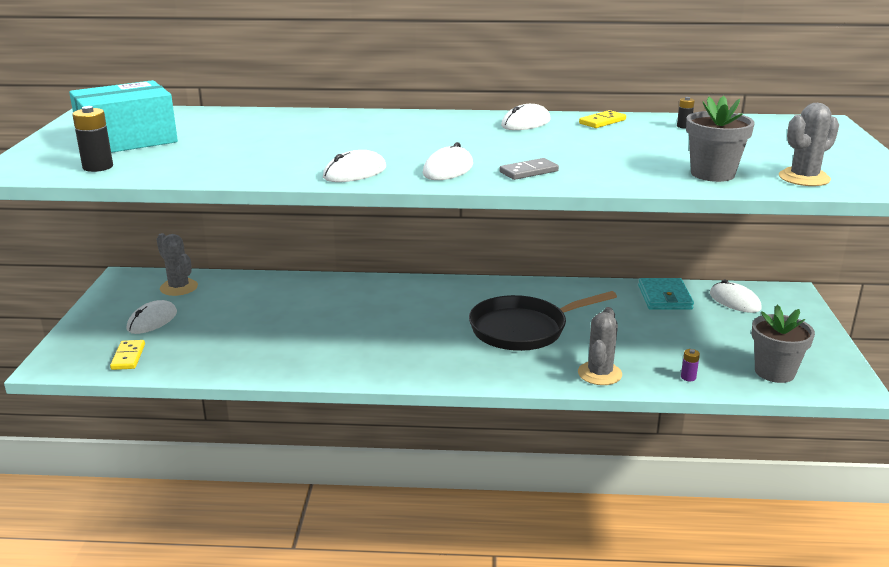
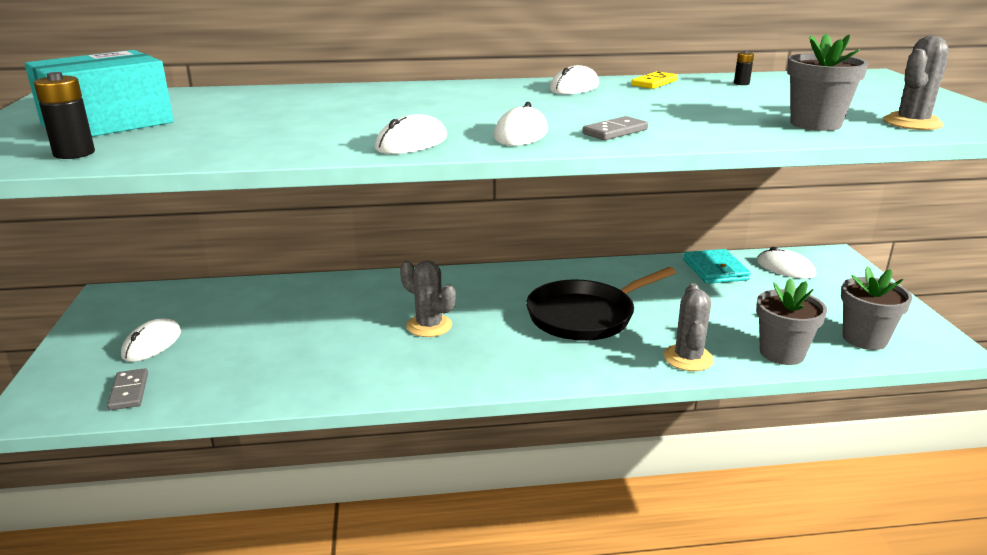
camera: 10 degrees left, 0 degrees up
yellow domino [110,340,145,370] -> grey domino [107,368,148,410]
grey cactus [156,233,198,296] -> grey cactus moved to [400,260,456,337]
purple battery [681,349,700,381] -> grey flower pot [756,278,827,365]

